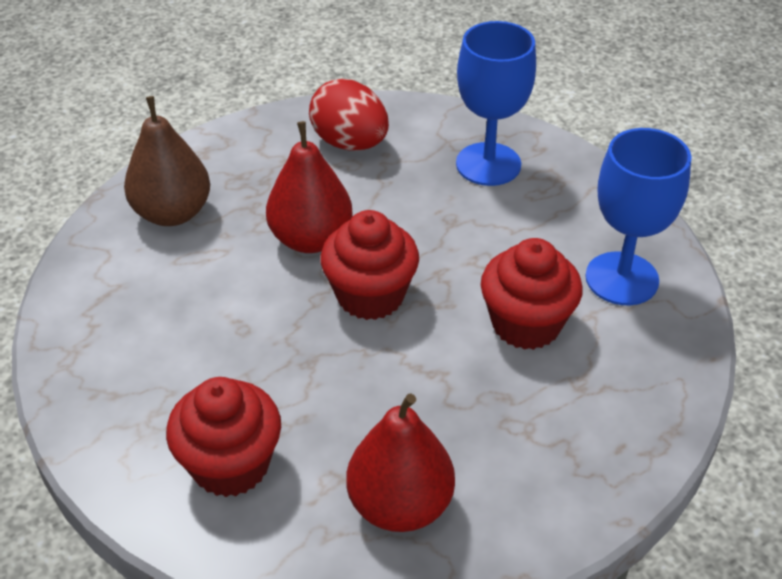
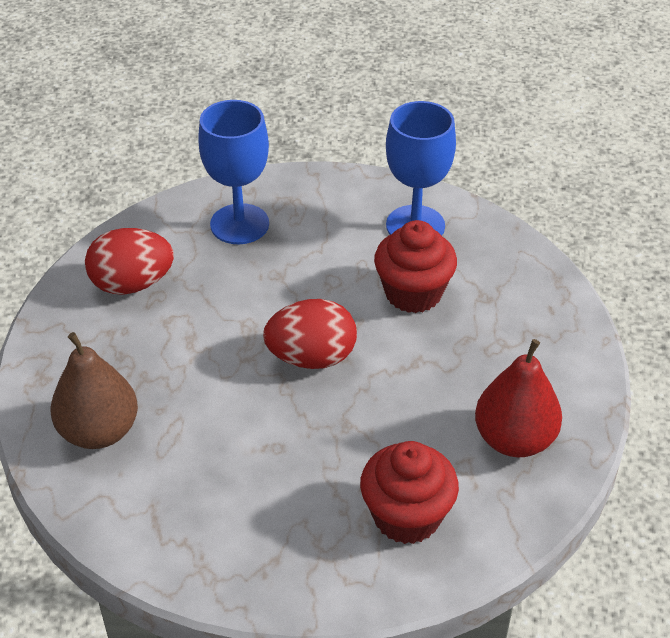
camera: 55 degrees left, 0 degrees up
red pear [266,121,353,253] -> none
red cupcake [320,210,419,320] -> red egg [263,299,357,369]

